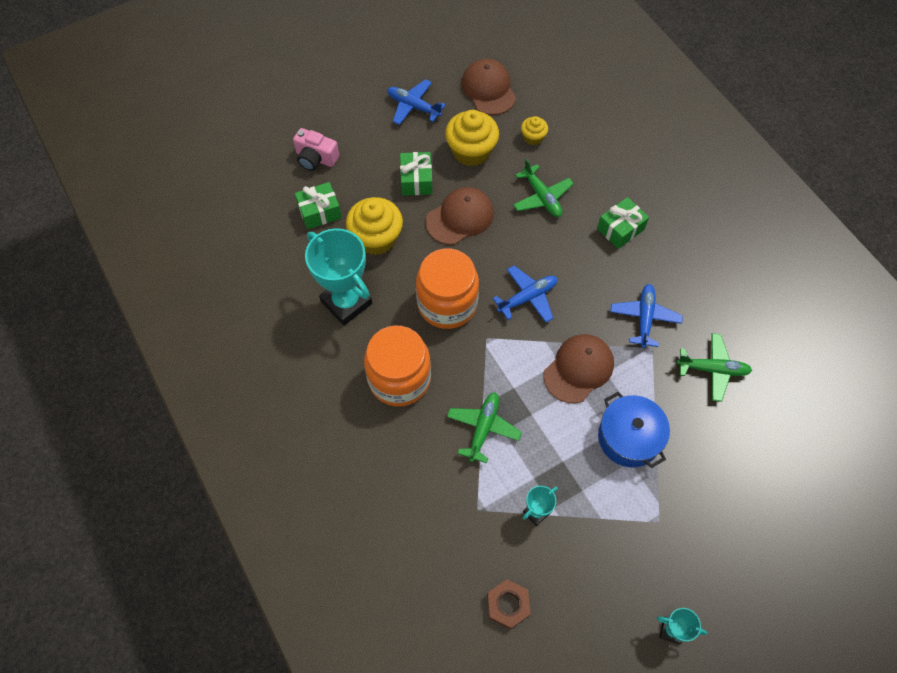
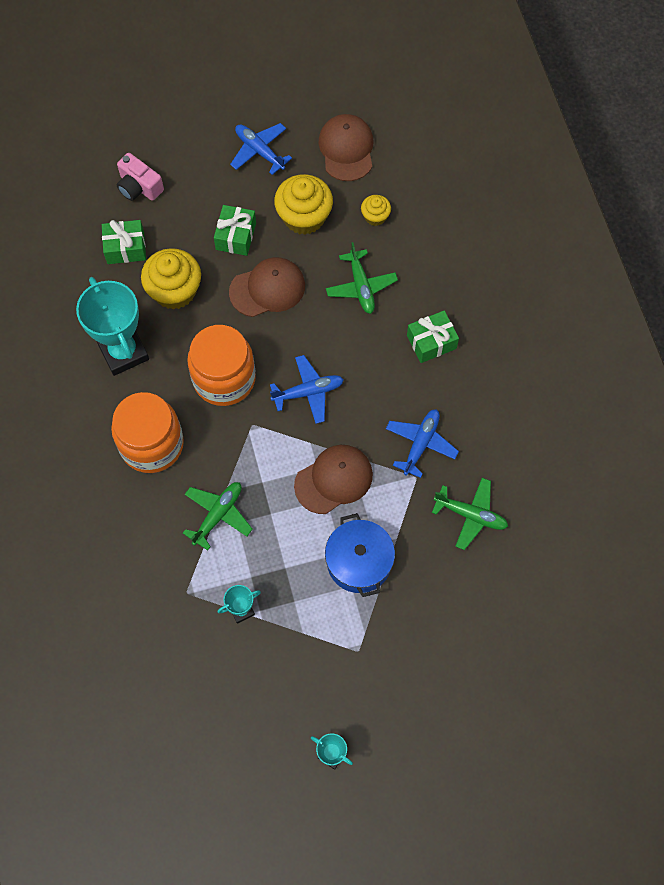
camera: 15 degrees right, 5 degrees up
brown nut [487,579,531,630] -> none

